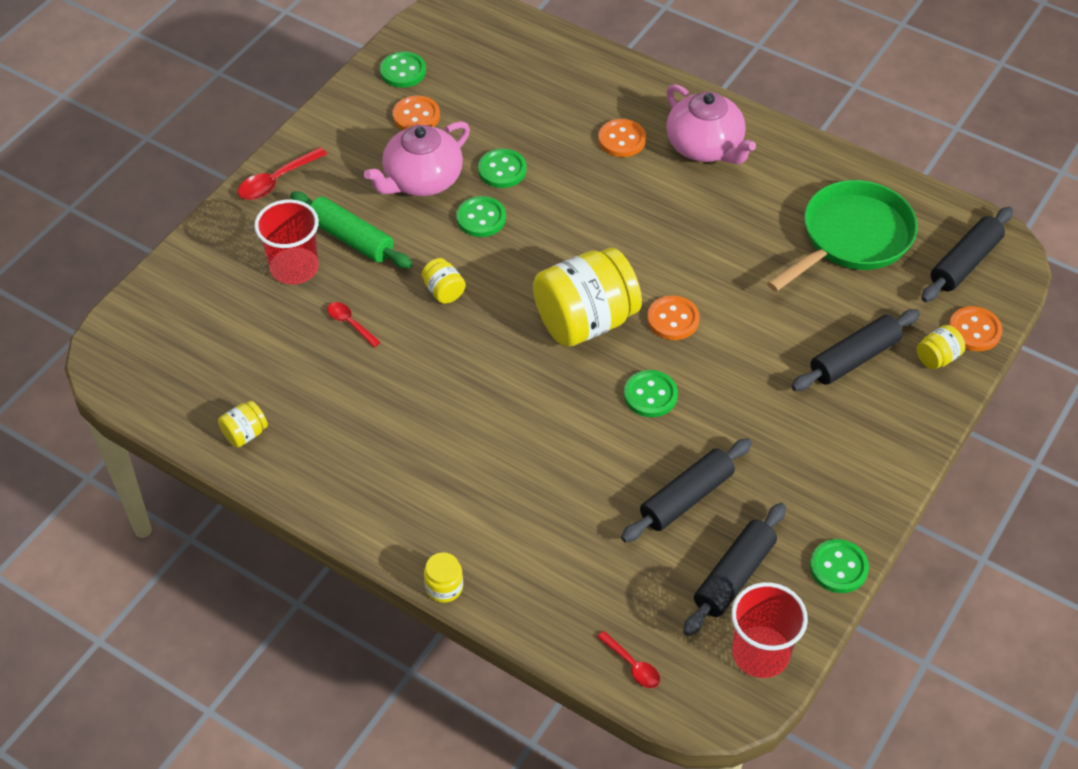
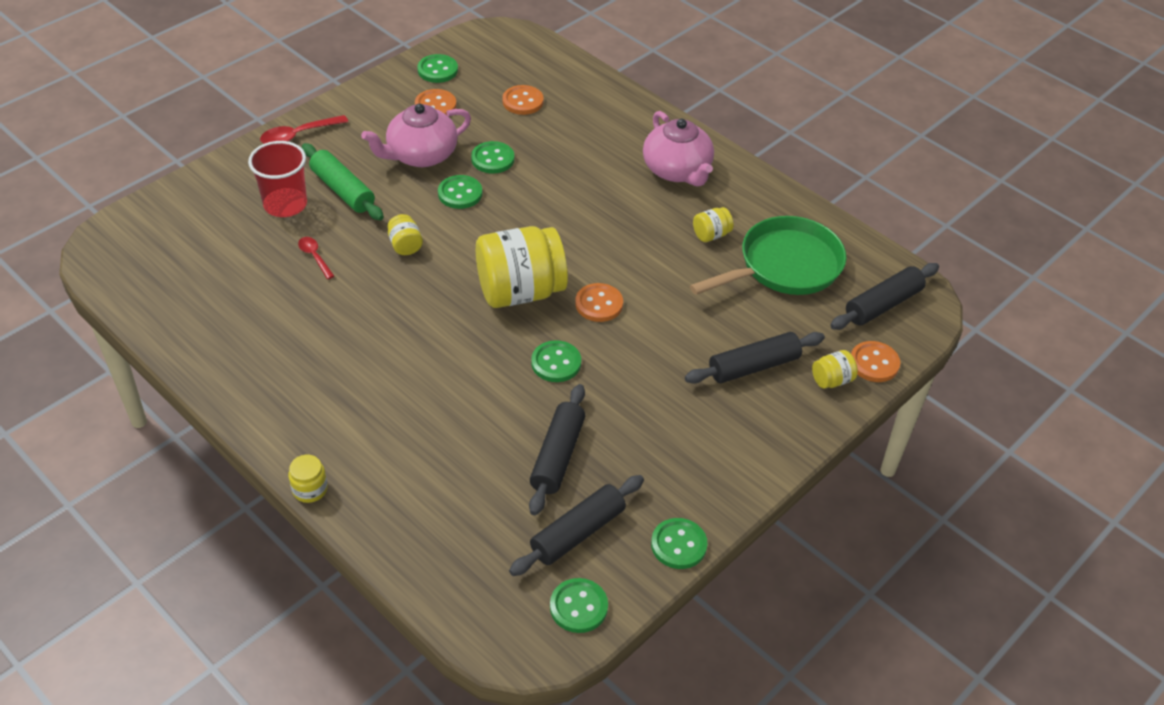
camera: 10 degrees right, 5 degrees down
yellow jar [218,401,268,448] -> yellow jar moved to [693,207,734,242]
red spoon [597,631,660,688] -> none
orange button [598,119,646,157] -> orange button moved to [502,85,544,115]
black rolling pin [621,438,752,542] -> black rolling pin turned 45 degrees counterclockwise [529,384,585,515]
red cup [731,582,808,678] -> green button [550,578,608,633]

